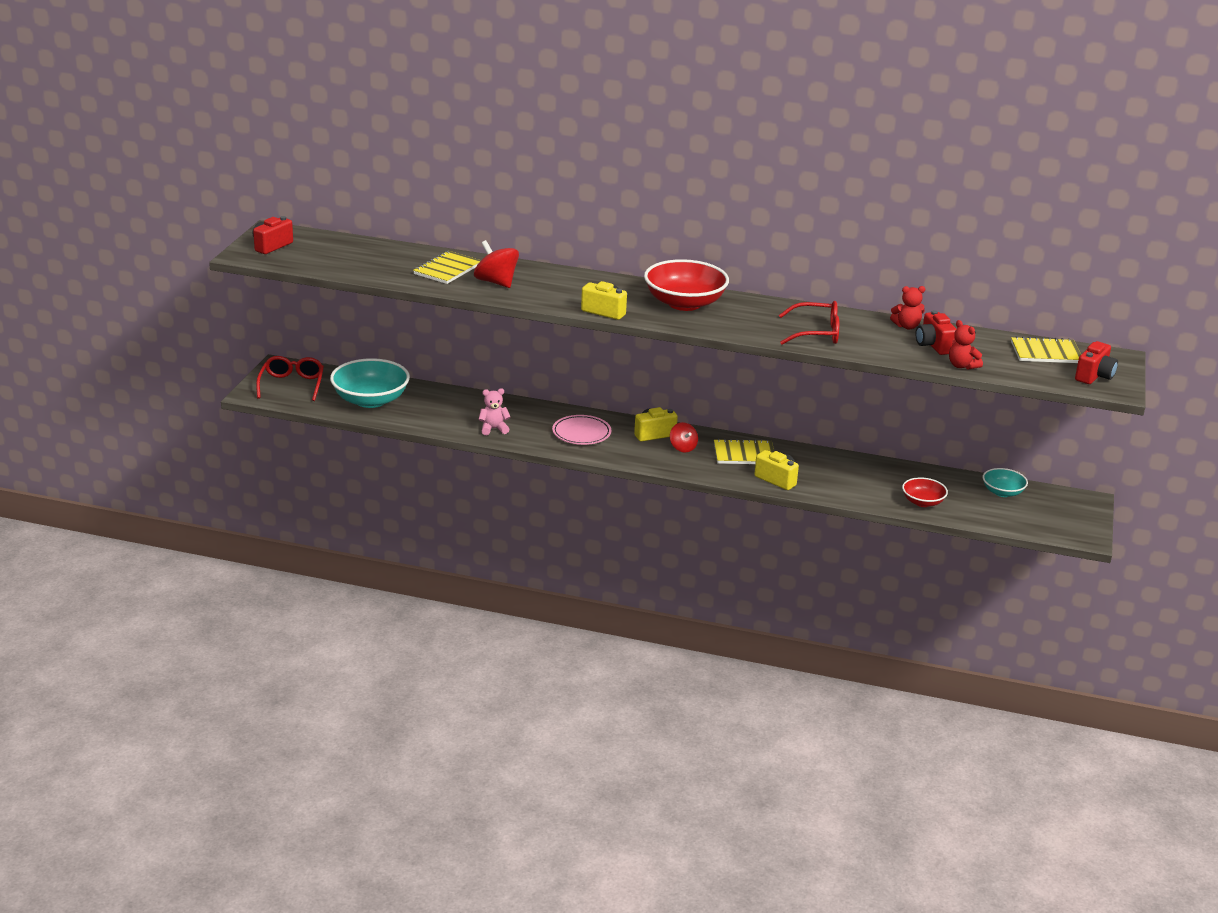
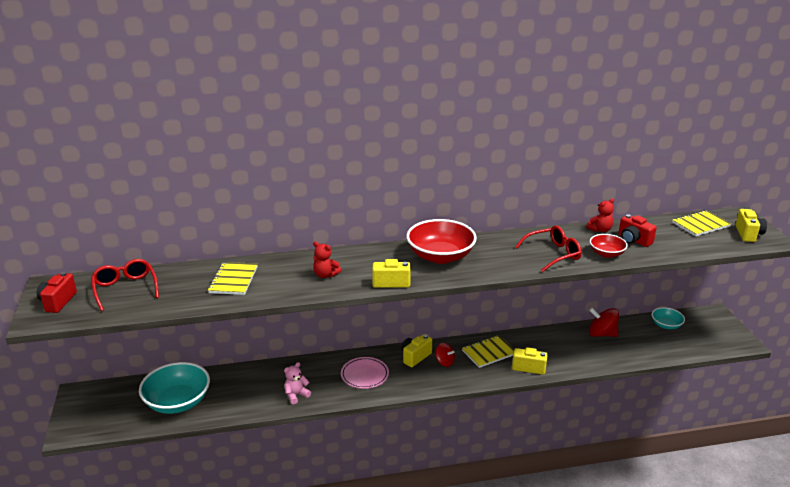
camera: 25 degrees left, 0 degrees up
red glasses [256,356,324,401] -> red glasses moved to [91,259,159,311]
red spinning top [474,240,519,288] -> red spinning top moved to [589,308,619,337]
red bowl [902,477,948,507] -> red bowl moved to [590,234,628,258]
red teddy bear [949,320,983,370] -> red teddy bear moved to [313,242,341,278]
red camera [1075,341,1118,384] -> yellow camera [736,209,767,242]

